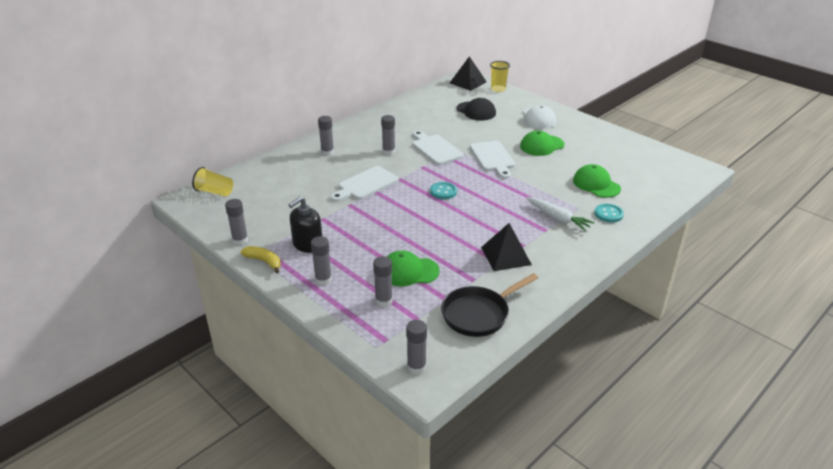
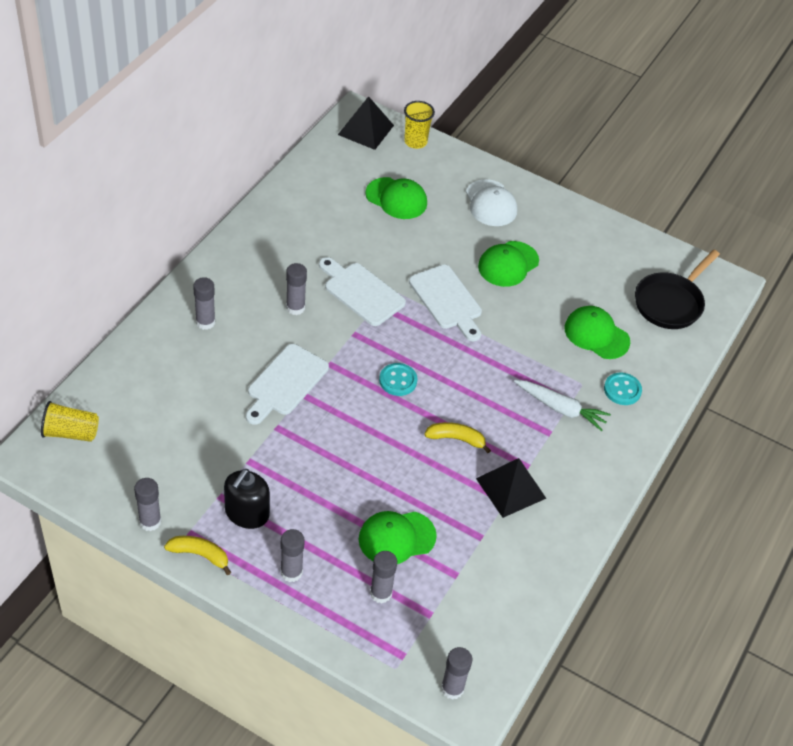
camera: 20 degrees left, 15 degrees up
black pan [441,273,538,337] -> black pan moved to [635,250,720,329]
black cap [456,98,496,121] -> green cap [365,177,427,219]
none -> yellow banana [424,422,491,453]

